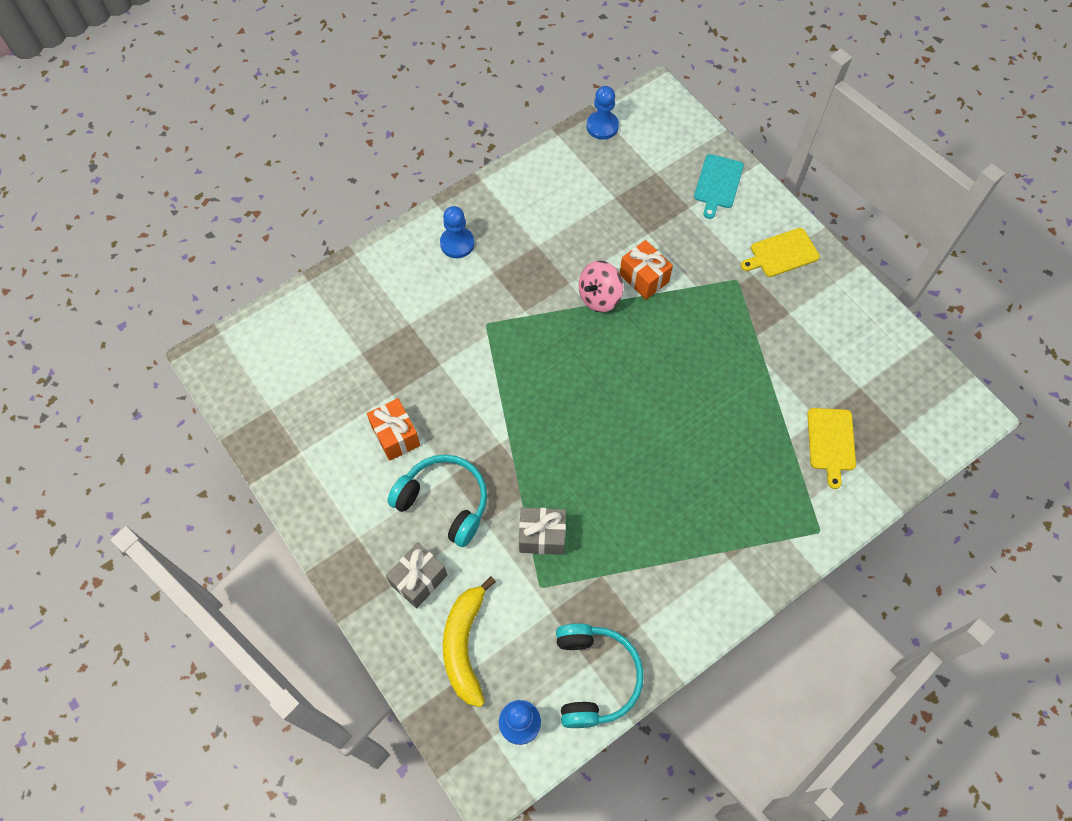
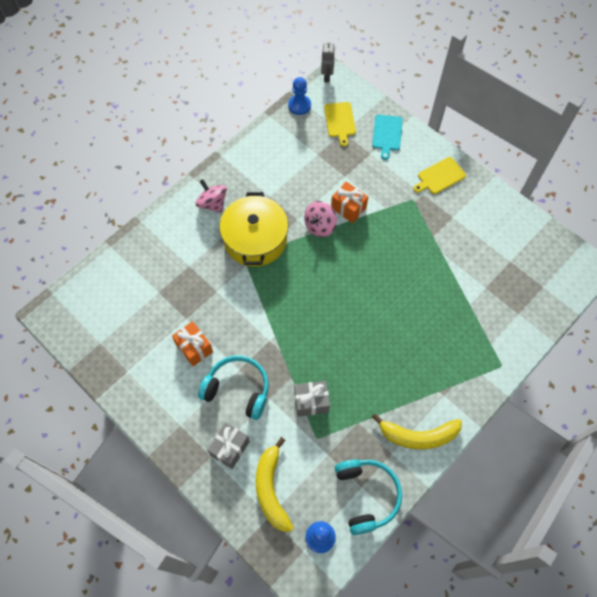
camera: 10 degrees left, 0 degrees up
blue pawn [440,206,474,258] -> pink spinning top [196,179,227,213]
yellow cutting board [807,408,856,489] -> yellow cutting board moved to [324,102,356,146]
none -> yellow pot [219,192,288,267]
none -> grey robot [321,41,335,82]
none -> yellow banana [372,413,462,450]

